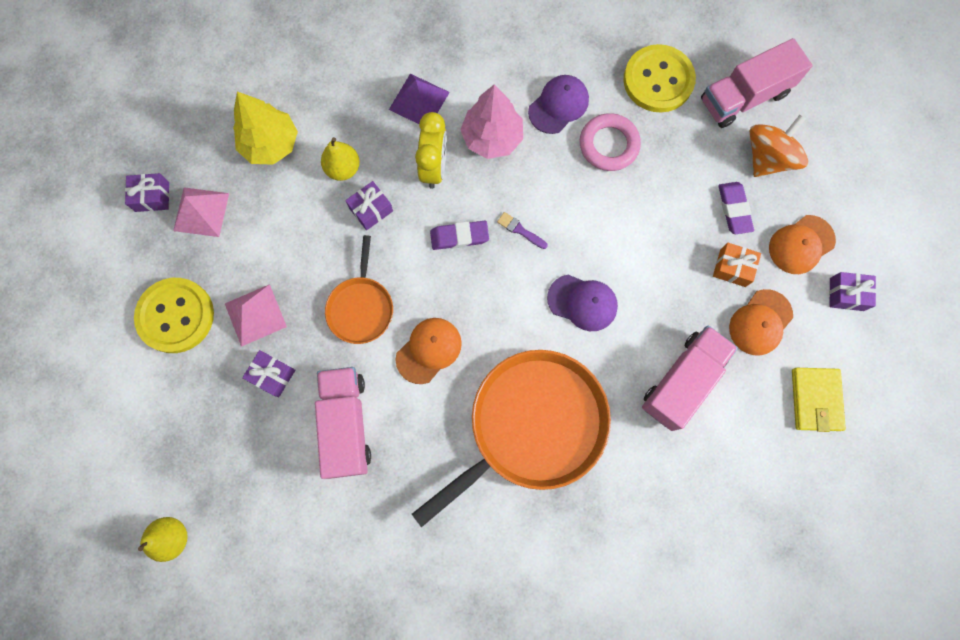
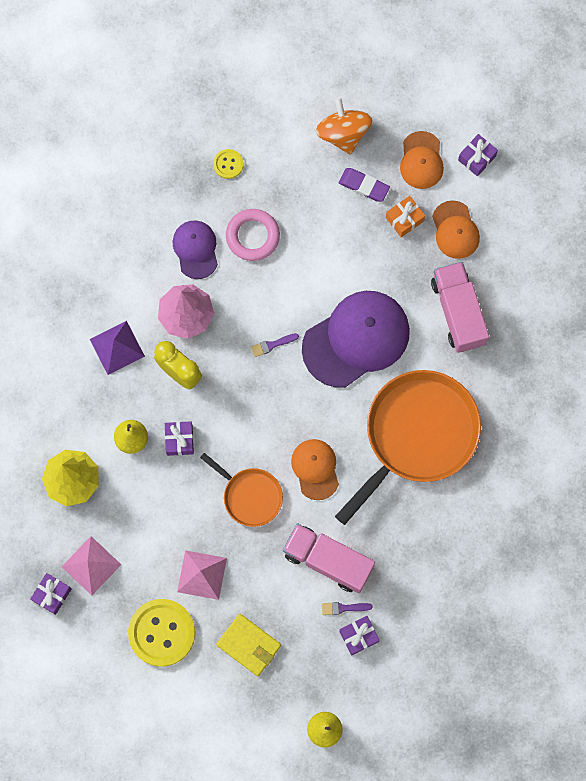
camera: 55 degrees left, 0 degrees up
purple gift [242,350,295,397] -> purple gift moved to [339,616,379,656]
orange pan [412,350,611,527] -> orange pan turned 45 degrees clockwise [335,370,481,525]
purple eraser [430,221,489,250] -> none
purple cap [547,275,618,331] -> purple cap [302,291,410,388], size x1.85
yellow button [623,44,696,112] -> yellow button [213,149,243,179], size x0.48
pink truck [701,38,813,128] -> none
yellow wallet [792,368,846,432] -> yellow wallet moved to [216,614,281,676]
none -> purple brush [322,602,373,615]

